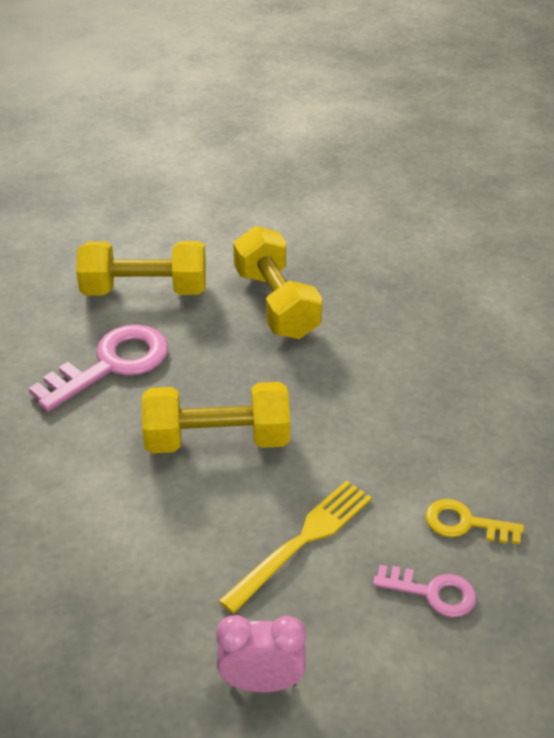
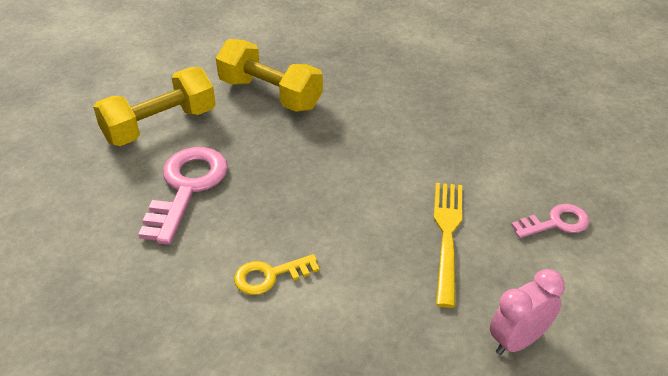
camera: 35 degrees left, 0 degrees up
yellow dumbbell [142,382,290,453] -> none
yellow key [426,499,524,544] -> yellow key moved to [234,254,320,295]

